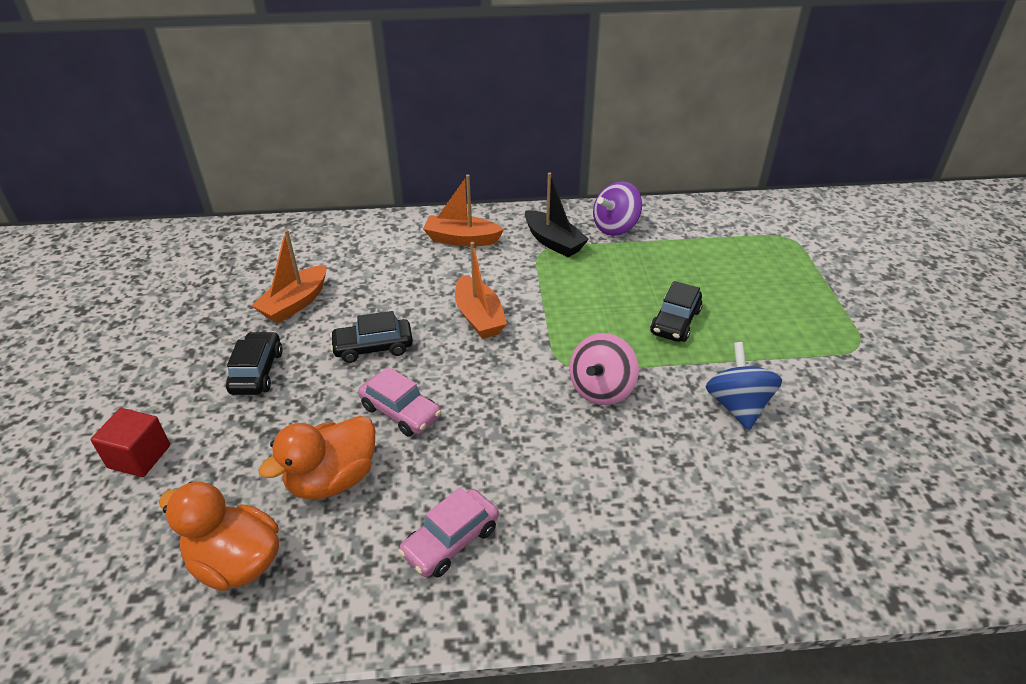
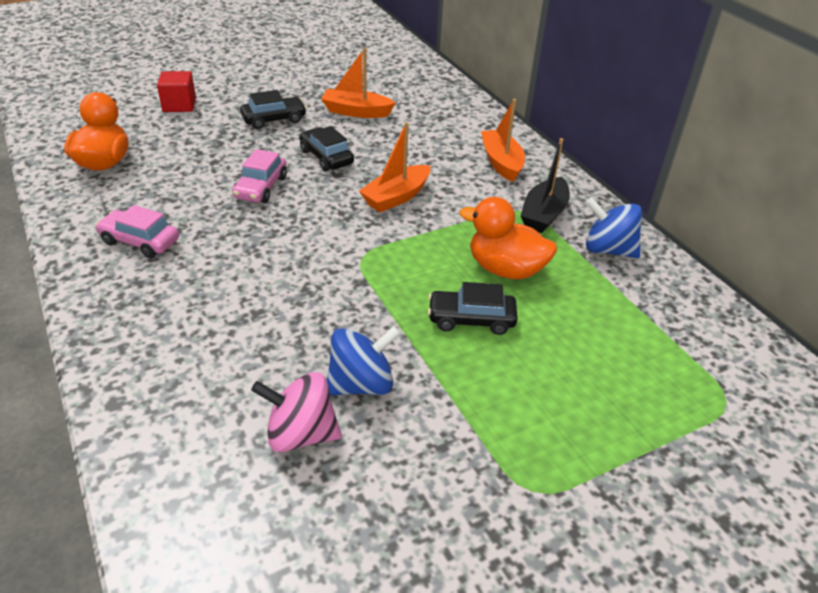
camera: 65 degrees right, 0 degrees up
orange duck [258,416,375,499] -> orange duck moved to [459,197,557,280]
pink spinning top [569,333,639,405] -> pink spinning top moved to [251,372,342,452]
purple spinning top [593,181,642,236] -> blue spinning top [586,197,642,258]

